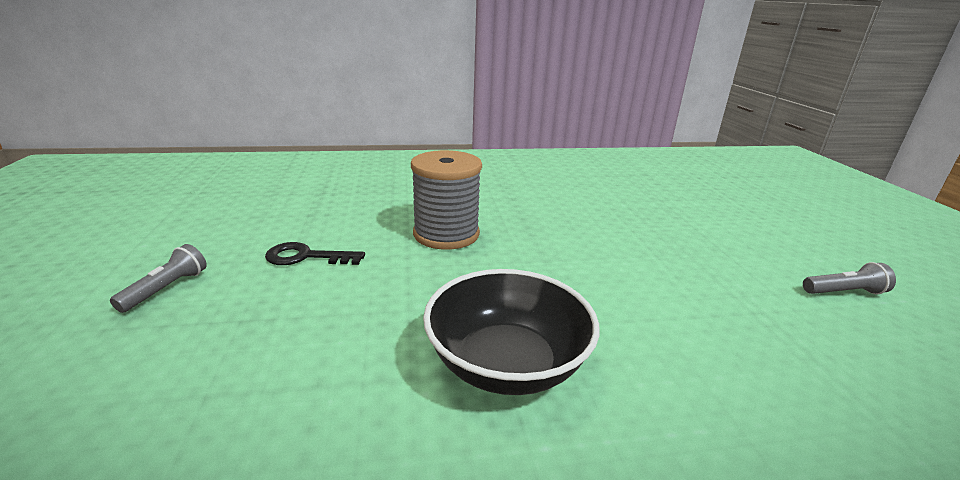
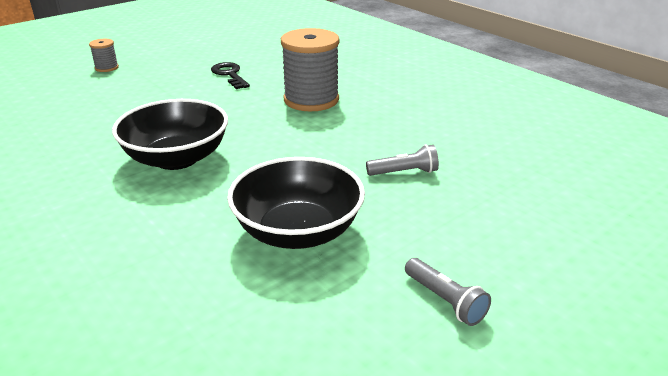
camera: 60 degrees right, 5 degrees up
grey flashlight [110,244,207,313] -> grey flashlight moved to [366,144,439,176]
none -> grey spool [89,39,119,72]
none -> black bowl [227,157,365,249]

